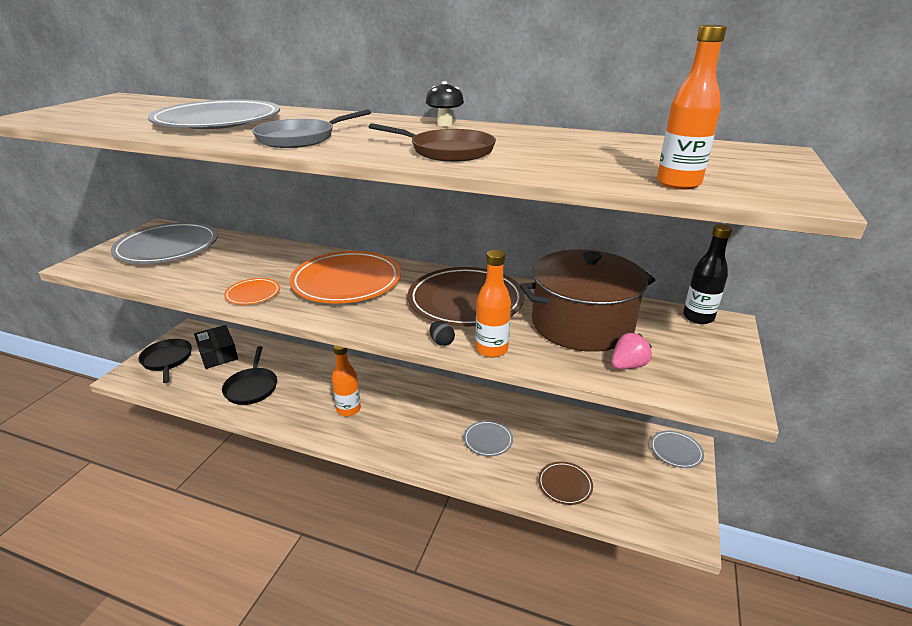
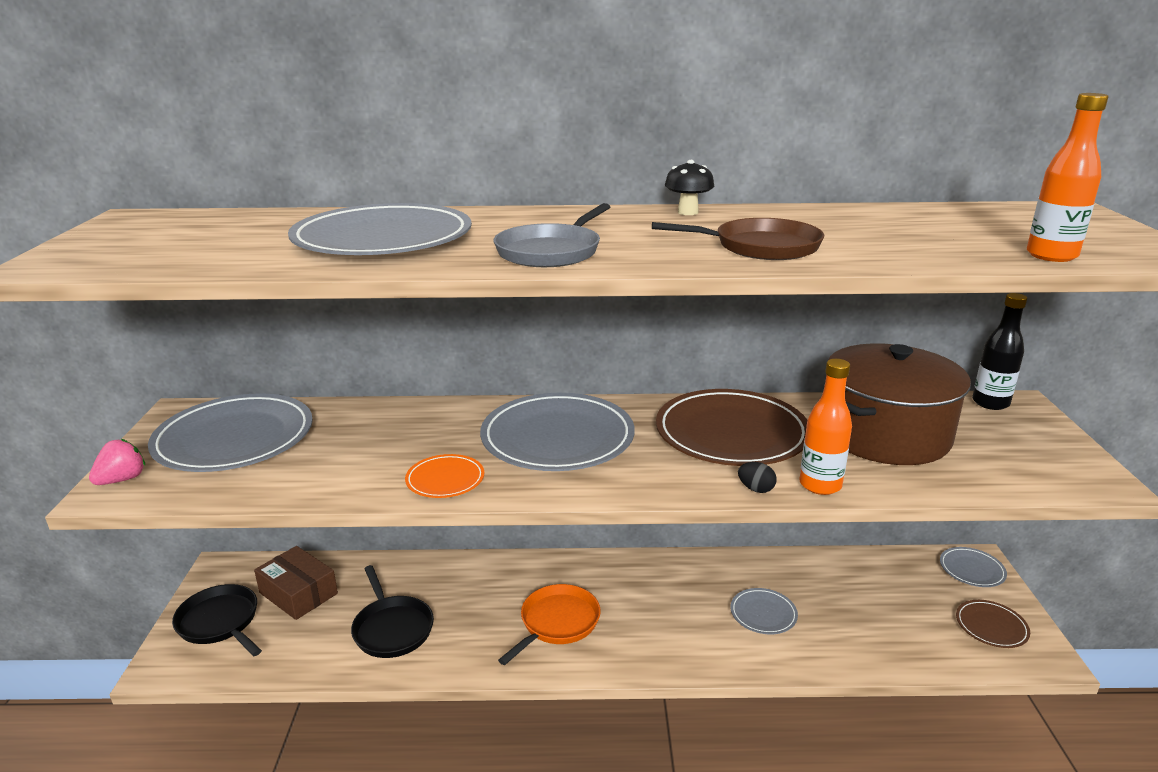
camera: 20 degrees left, 5 degrees down
black box [194,325,238,369] -> brown box [254,546,338,620]
orange plate [289,251,401,303] -> grey plate [480,393,635,471]
orange bottle [332,345,361,416] -> orange pan [498,584,600,665]
brown plate [538,462,593,505] -> brown plate moved to [956,600,1030,648]
pink strawberry [611,333,652,369] -> pink strawberry moved to [89,439,145,485]

